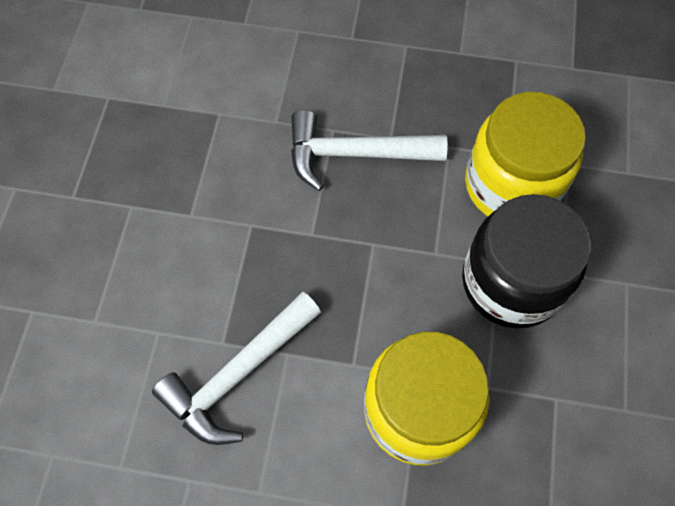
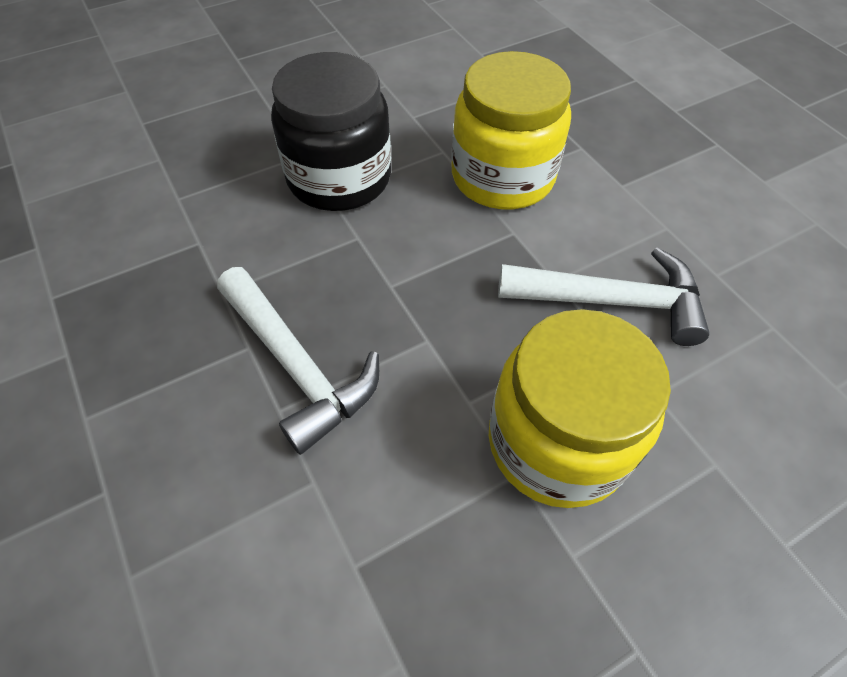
camera: 130 degrees left, 10 degrees down
yellow jar [465,92,586,216] -> yellow jar moved to [489,309,671,508]

